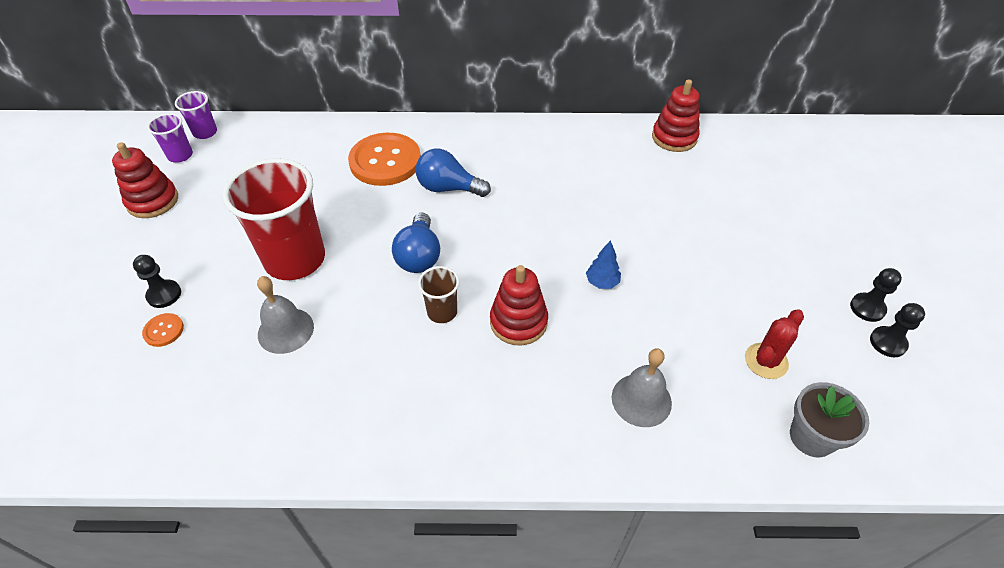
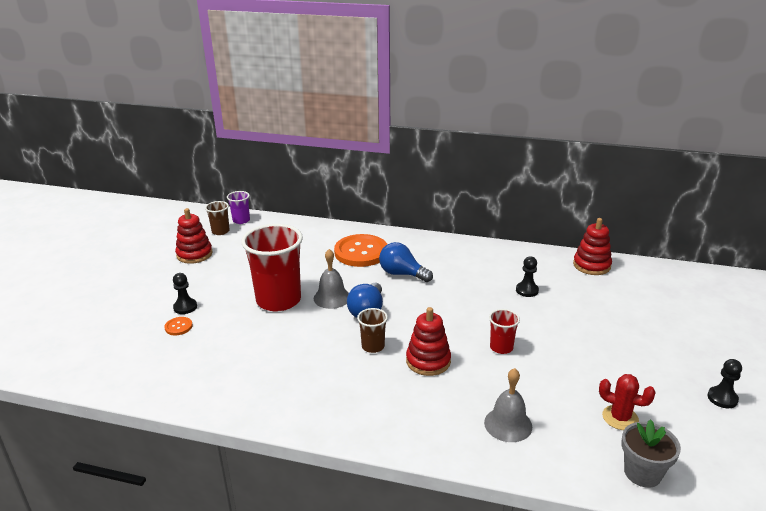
camera: 15 degrees right, 20 degrees down
purple cup [147,113,193,163] -> brown cup [205,201,230,235]
grey bell [257,276,314,354] -> grey bell moved to [314,249,349,309]
blue tree [586,240,621,289] -> red cup [489,309,520,354]
red cactus [745,309,804,379] -> red cactus turned 60 degrees clockwise [599,374,656,430]
black pawn [870,303,925,357] -> black pawn moved to [516,256,539,297]

